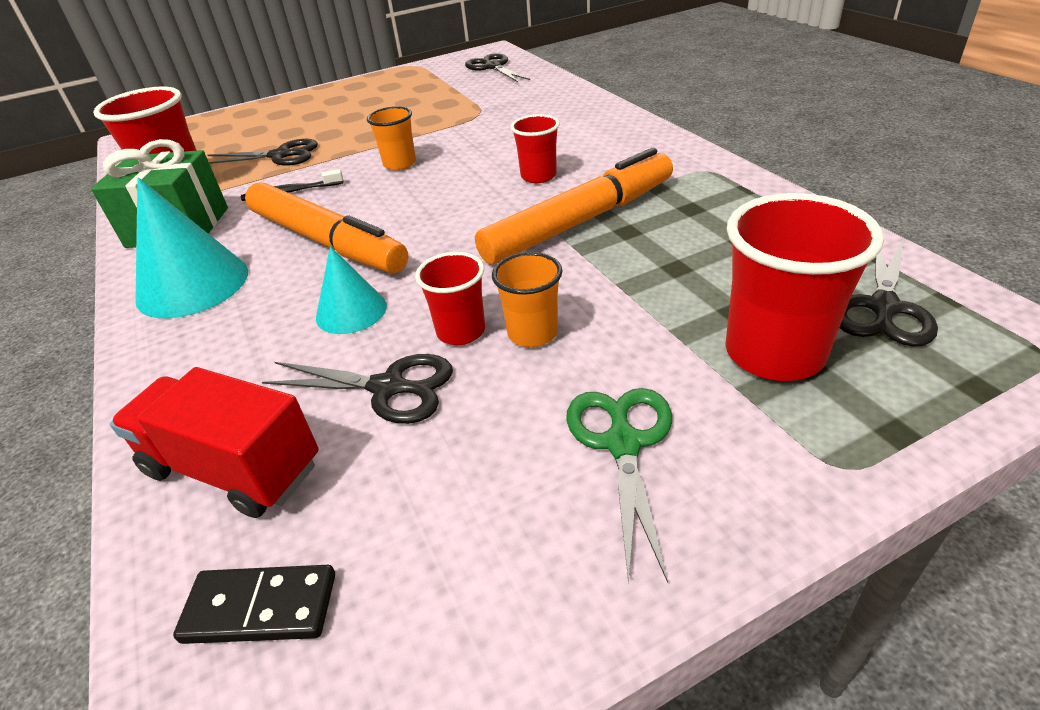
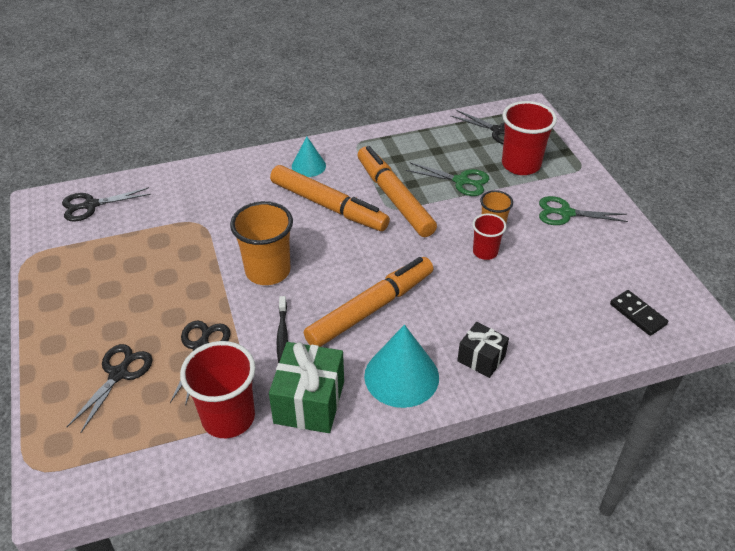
camera: 85 degrees left, 5 degrees up
red truck [110,367,319,518] -> none
black domino [173,565,335,644] -> black domino turned 45 degrees counterclockwise [610,290,668,336]
black scissors [262,354,453,424] -> black scissors moved to [67,344,153,433]
turquoise cone [316,246,387,334] -> turquoise cone moved to [292,136,326,177]
orange cup [367,106,416,170] -> orange cup [230,201,293,285], size x1.75
red cup [510,114,560,183] -> orange marker [270,165,390,231]
none -> green scissors [406,162,489,196]
none -> black gift [457,322,509,378]

